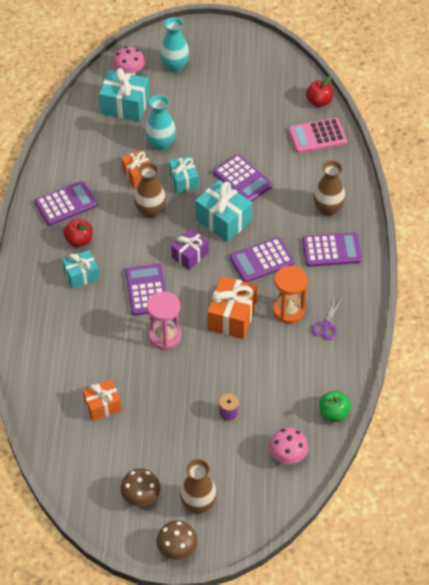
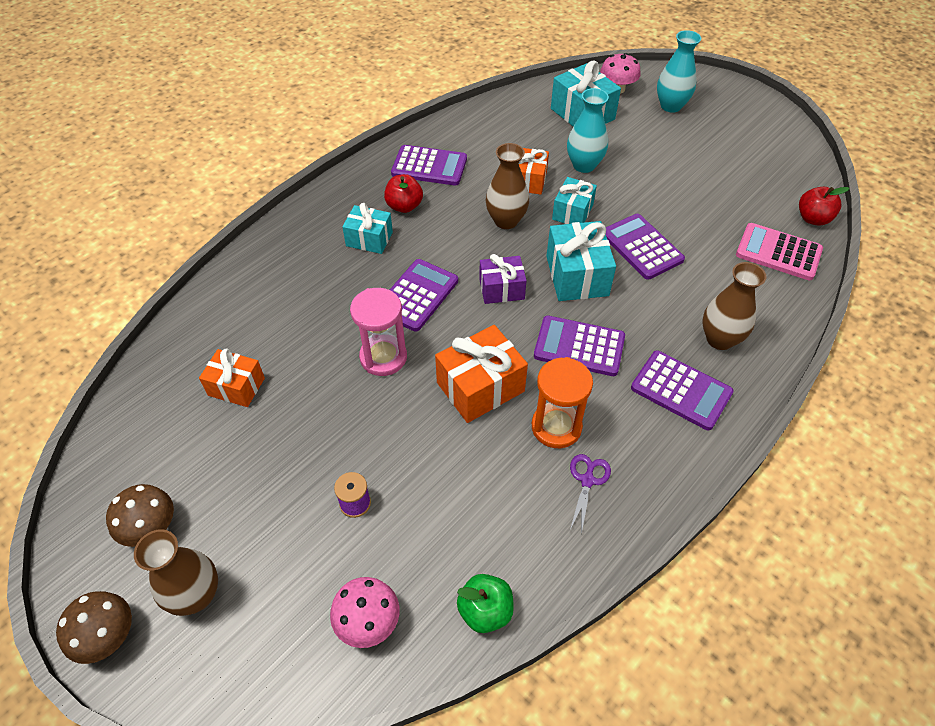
camera: 40 degrees right, 0 degrees up
purple calculator [213,154,273,202] -> purple calculator turned 150 degrees clockwise [606,214,685,280]
purple scissors [311,299,341,340] -> purple scissors turned 135 degrees clockwise [570,454,611,535]

